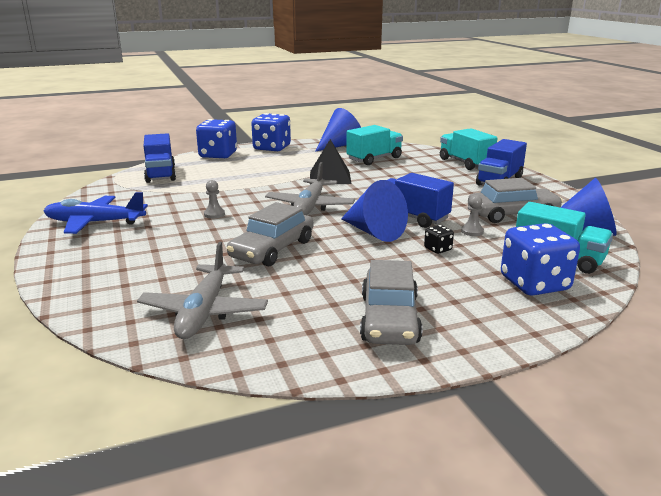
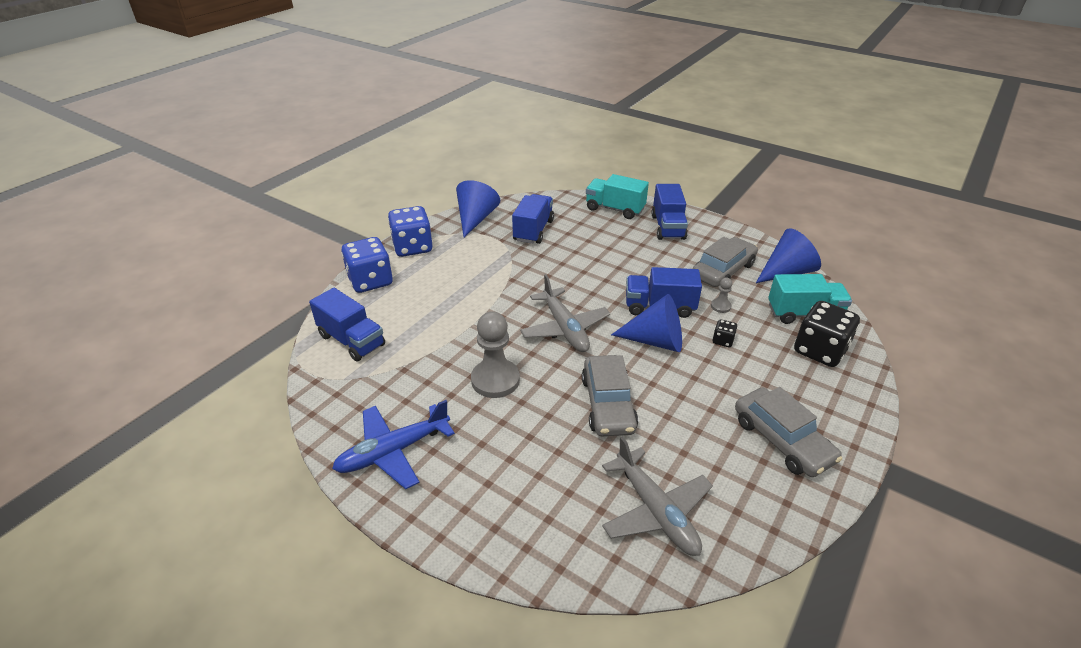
camera: 35 degrees left, 15 degrees up
grey pawn [204,180,225,219] -> grey pawn [471,311,520,398], size x2.15
black pyramid [310,139,351,184] -> none
turquoise truck [346,125,403,165] -> blue truck [512,194,554,244]
blue dice [501,223,580,296] -> black dice [794,301,860,367]

